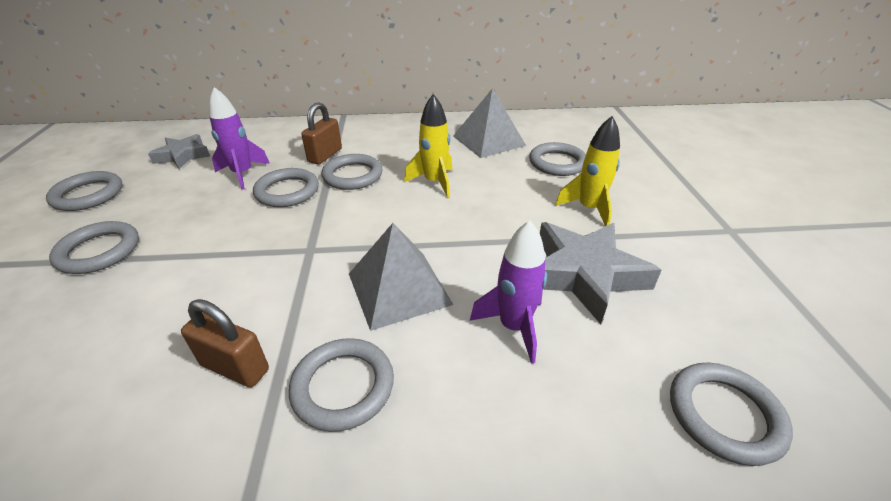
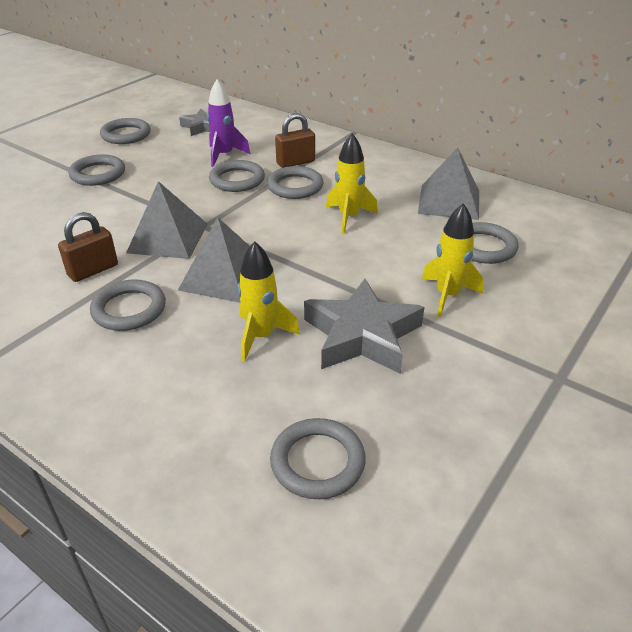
camera: 40 degrees right, 0 degrees up
brown padlock [181,299,269,387] -> brown padlock turned 75 degrees clockwise [58,212,118,282]
purple rocket [470,220,547,364] -> yellow rocket [237,241,300,362]
none -> grey pyramid [126,181,208,259]

